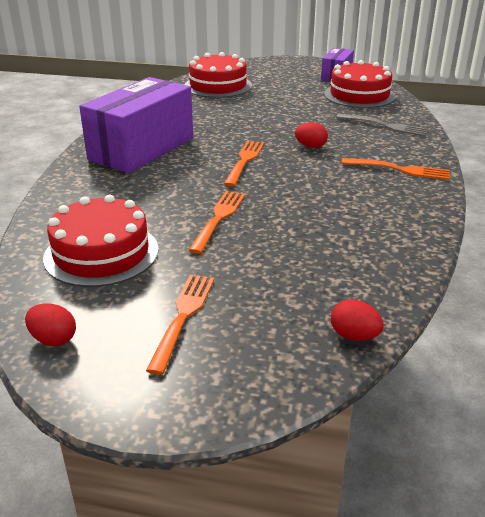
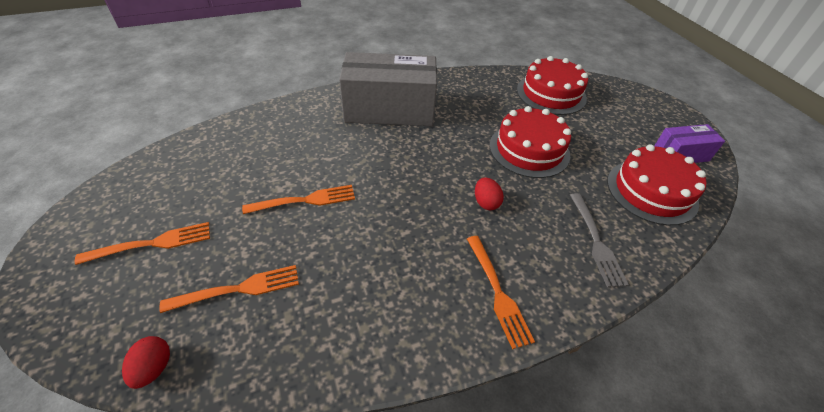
camera: 55 degrees right, 15 degrees up
red egg [25,303,76,346] -> none
red cake [43,195,159,287] -> red cake moved to [490,106,571,178]
purple box [79,77,193,173] -> grey box [339,52,437,126]
orange fork [224,141,264,187] -> orange fork moved to [159,265,299,313]

